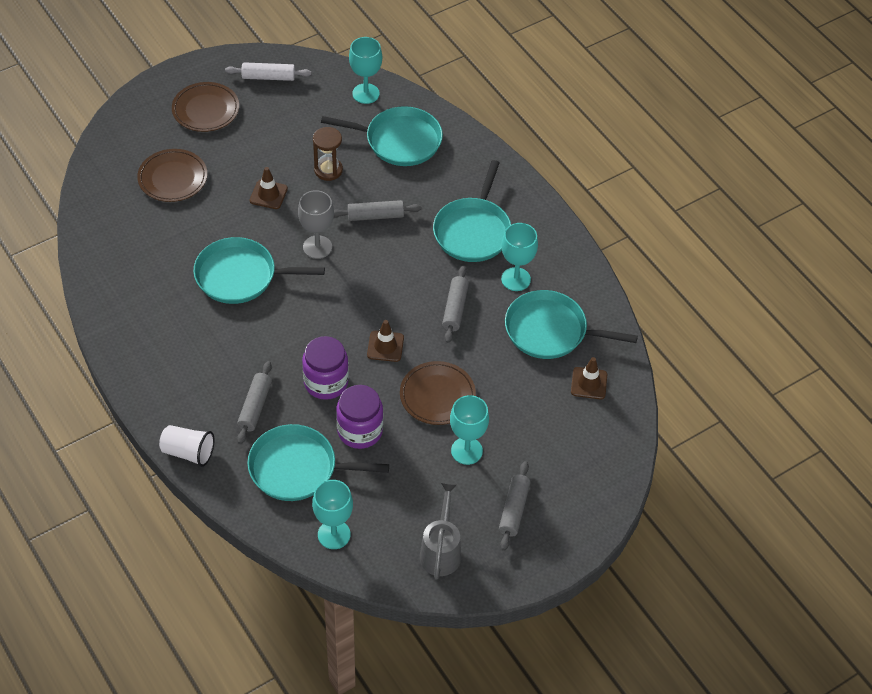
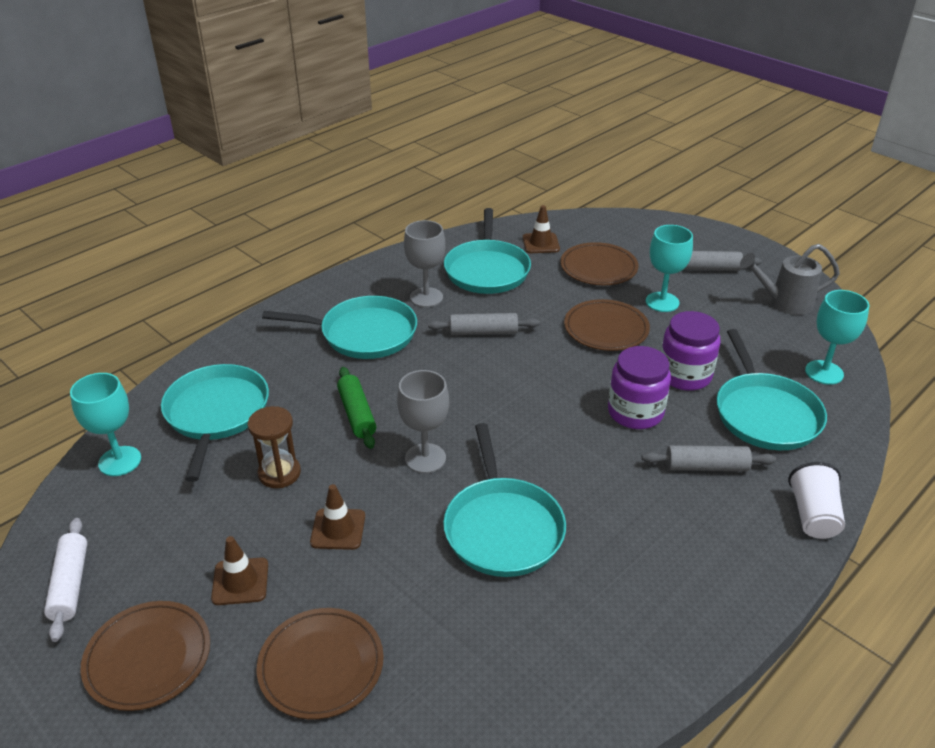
camera: 100 degrees left, 15 degrees down
grey rolling pin [334,200,422,221] -> green rolling pin [337,367,376,449]
brown traffic cone [367,320,404,362] -> brown traffic cone moved to [211,536,268,605]
turquoise goblet [501,223,538,291] -> grey goblet [404,220,445,307]
none -> brown plate [560,242,639,285]

